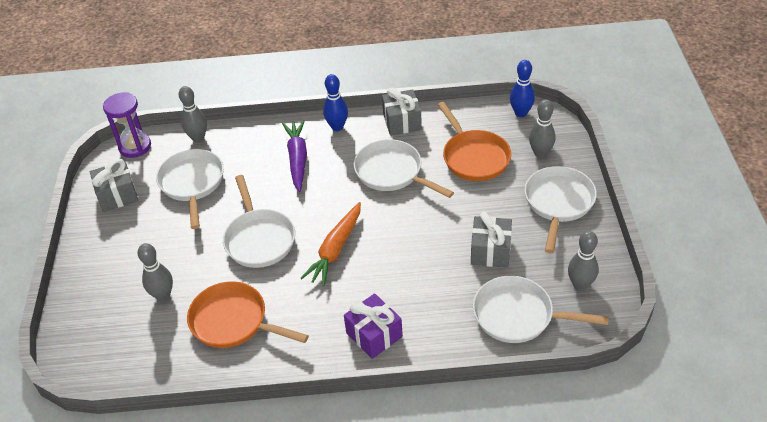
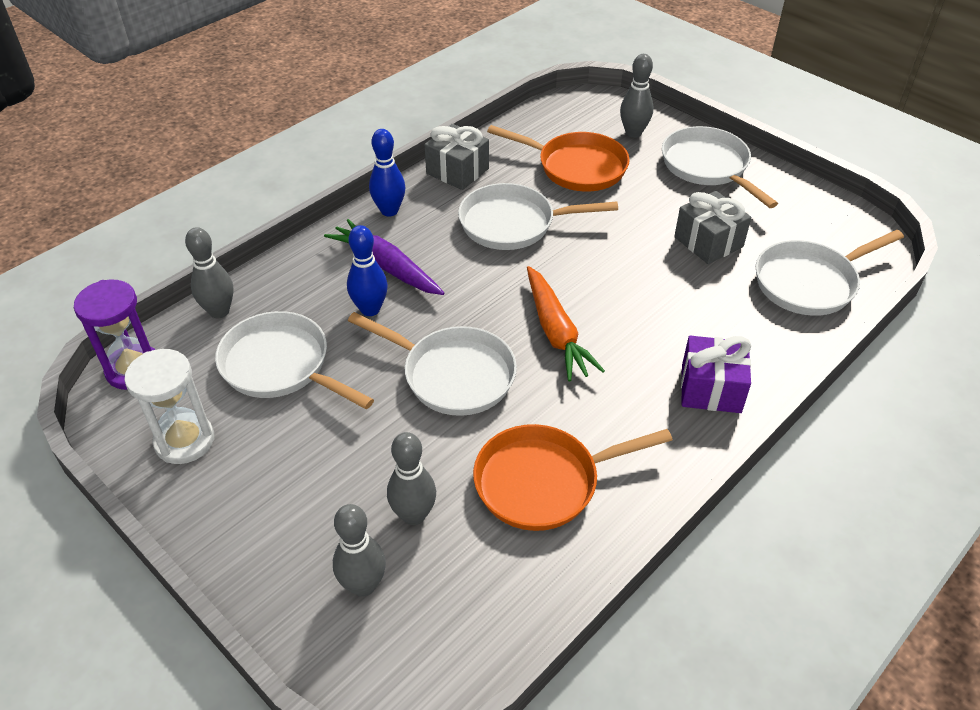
camera: 45 degrees left, 0 degrees up
grey gift [90,159,139,212] -> white hourglass [124,349,214,464]
blue bowling pin [510,60,535,117] -> blue bowling pin moved to [347,225,388,316]
grey bowling pin [568,231,599,291] -> grey bowling pin moved to [333,504,386,597]

